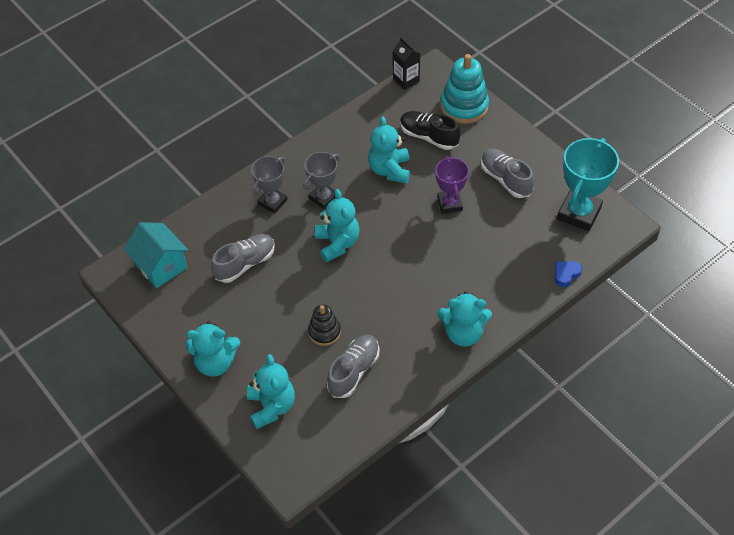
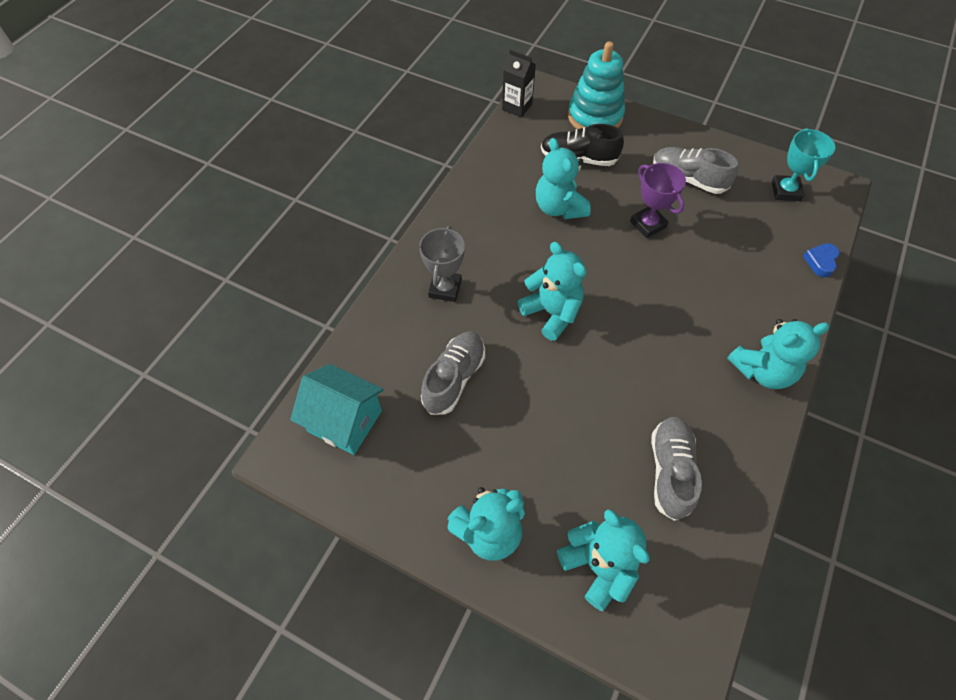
camera: 25 degrees left, 5 degrees up
grey trophy [303,152,340,210] -> none
black stacking toy [308,305,341,346] -> none
turquoise trophy [557,138,619,231] -> turquoise trophy [772,128,835,201], size x0.63

